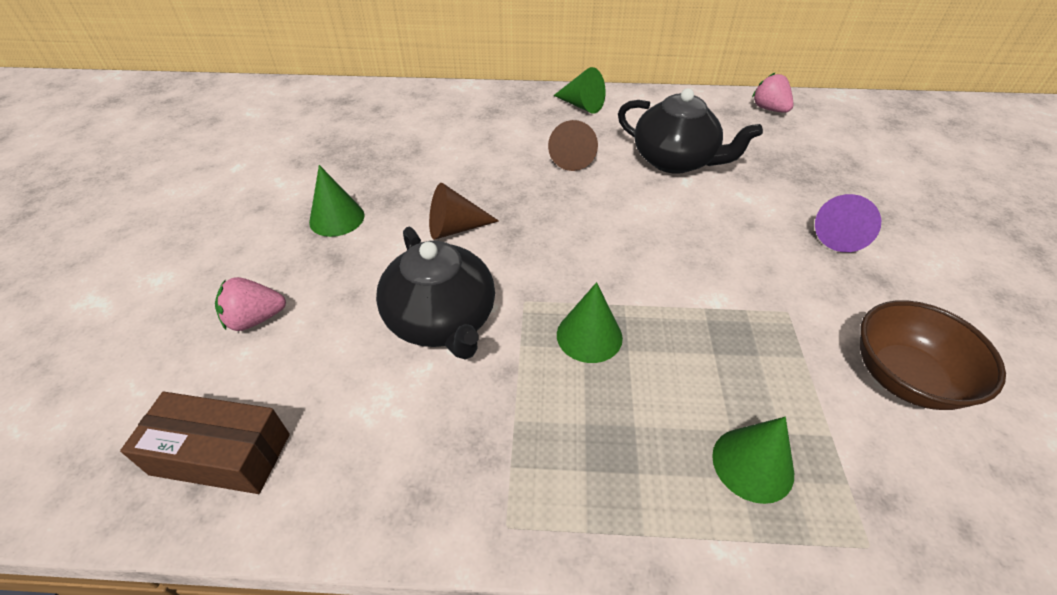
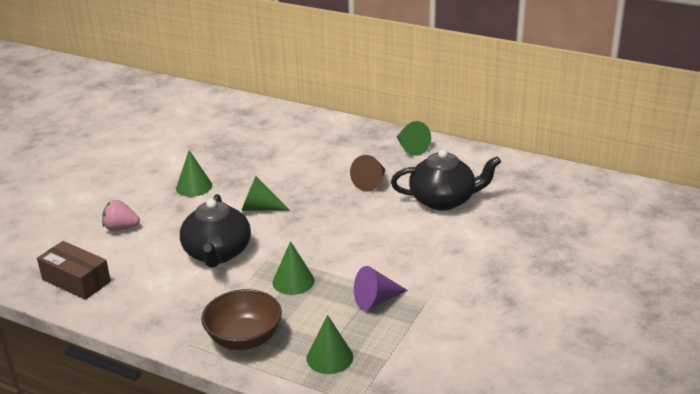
camera: 25 degrees right, 15 degrees down
brown cone [429,183,499,239] -> green cone [241,176,289,211]
black teapot [618,88,763,174] -> black teapot turned 60 degrees counterclockwise [391,149,501,211]
pink strawberry [752,73,794,113] -> none
purple cone [815,194,881,252] -> purple cone moved to [354,266,408,310]
brown bowl [860,300,1006,410] -> brown bowl moved to [201,289,282,350]

